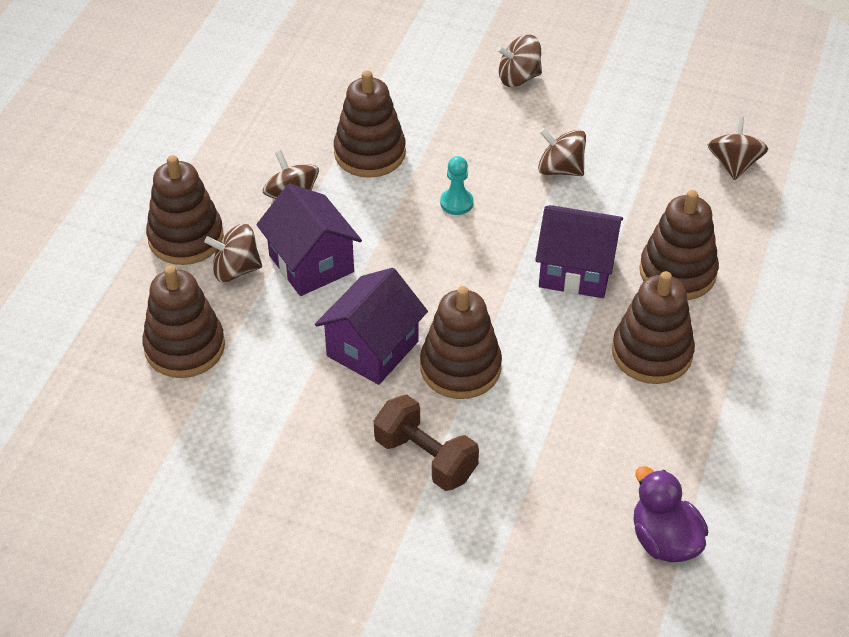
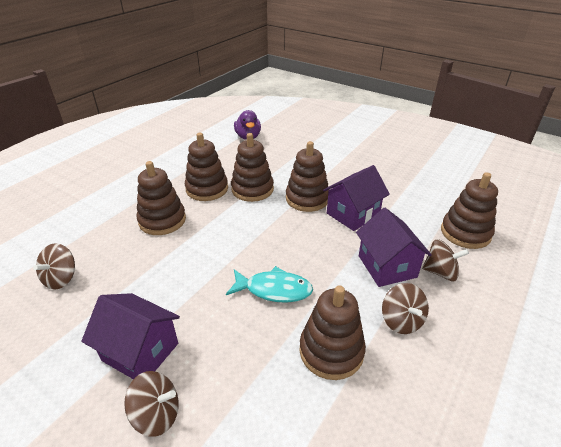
camera: 165 degrees left, 10 degrees down
brown stacking toy [146,155,224,265] -> brown stacking toy moved to [231,133,274,202]
brown dumbbell [374,395,479,491] -> none
turquoise pawn [440,156,474,215] -> turquoise fish [226,266,313,303]
purple house [535,205,623,298] -> purple house moved to [81,293,180,379]
brown spinning top [538,128,586,176] -> none

